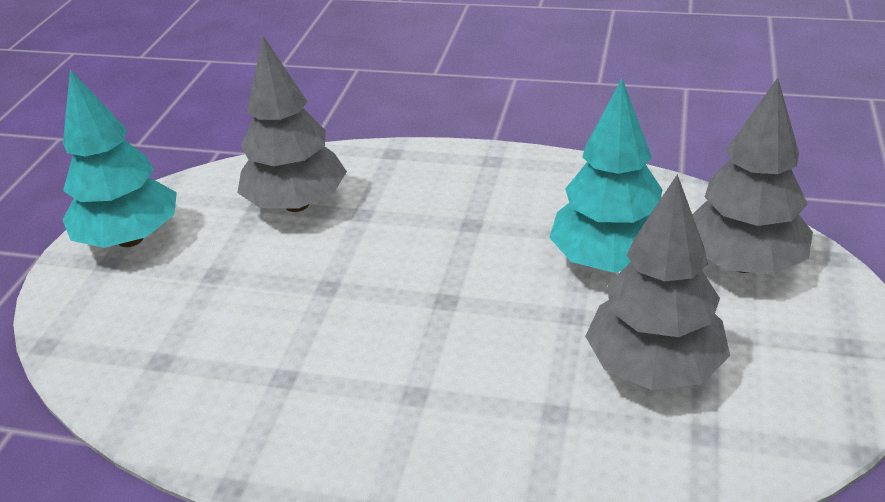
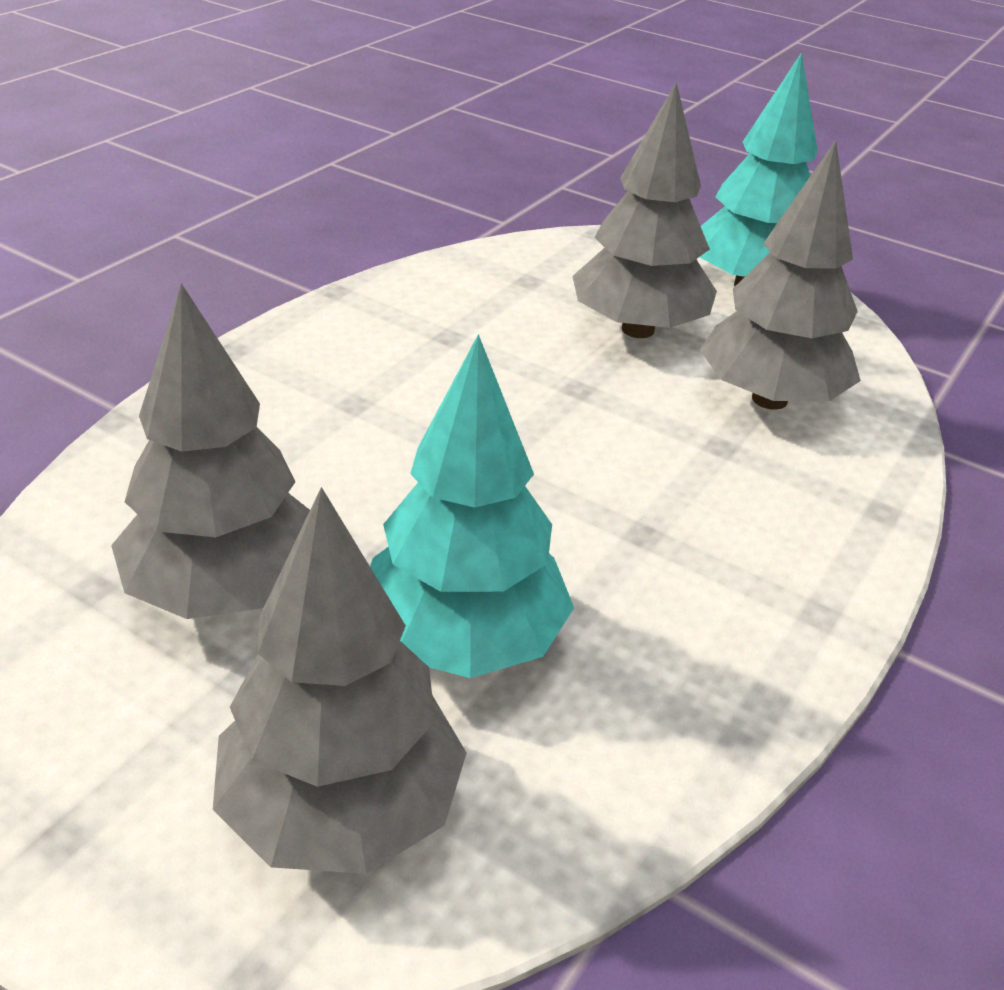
camera: 105 degrees right, 0 degrees up
none -> grey tree [572,82,717,338]

